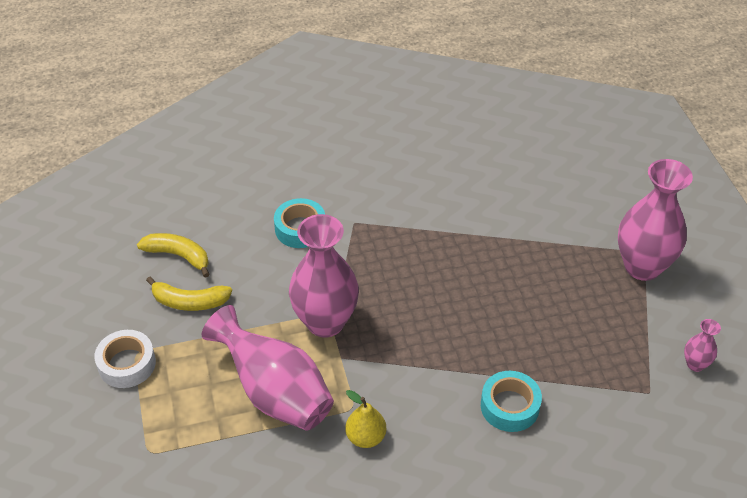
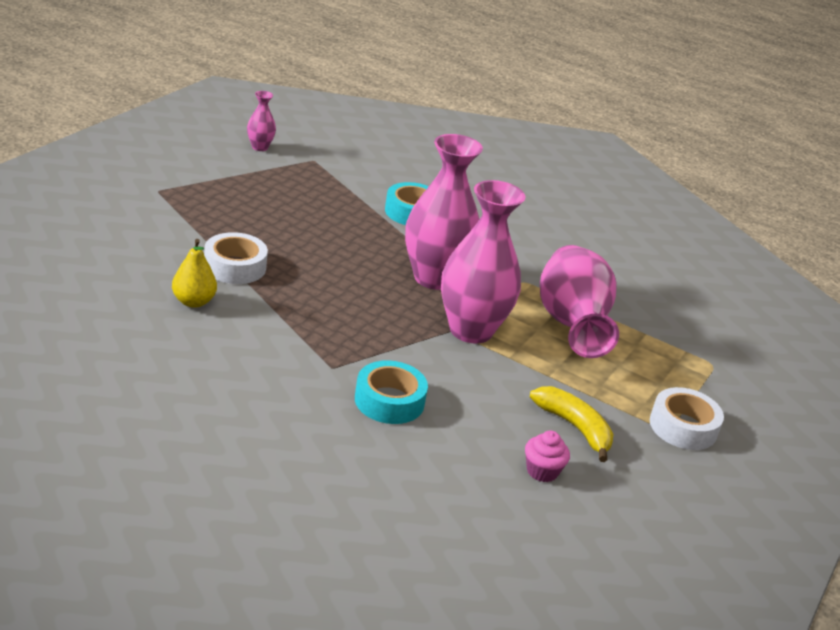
camera: 140 degrees left, 15 degrees down
yellow banana [137,233,210,278] -> pink cupcake [525,431,570,482]
yellow pear [345,390,386,448] -> yellow pear moved to [172,239,217,308]
pink vase [618,159,693,281] -> pink vase moved to [405,134,483,290]
none -> white tape [204,232,268,284]

